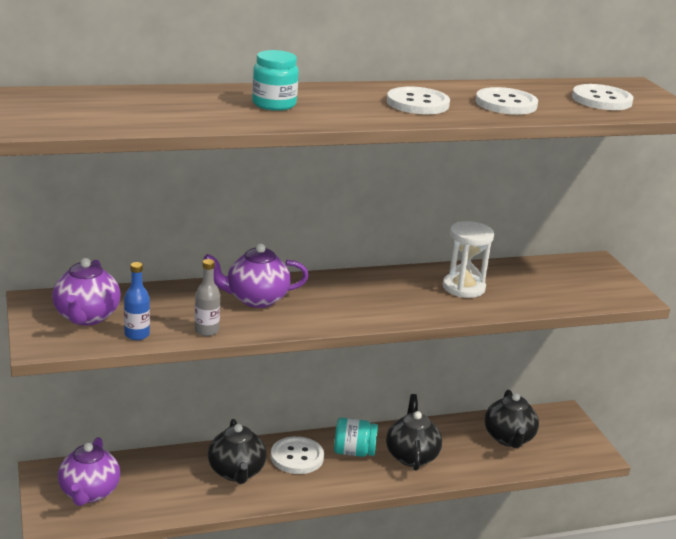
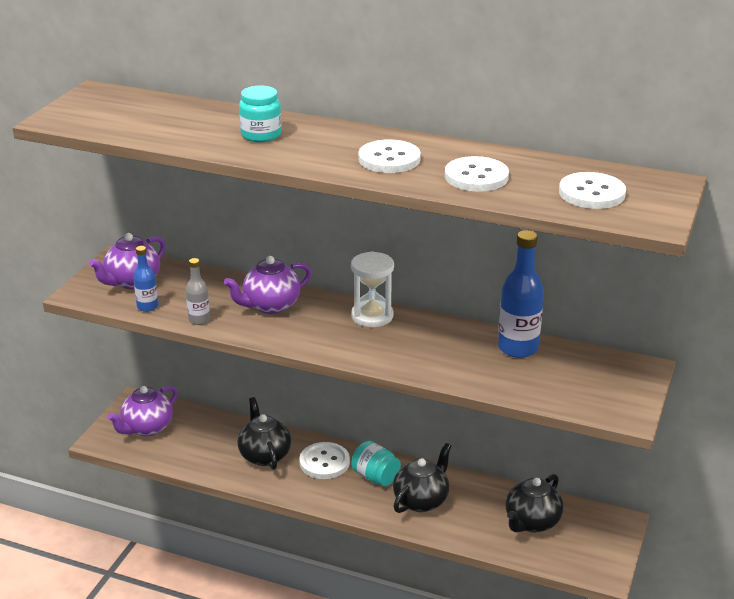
camera: 40 degrees right, 5 degrees up
purple teapot [204,244,309,308] -> purple teapot turned 60 degrees counterclockwise [224,256,311,314]
black teapot [208,419,266,484] -> black teapot turned 135 degrees clockwise [237,397,291,470]
white hourglass [443,221,494,298] -> white hourglass moved to [351,251,394,327]
none -> blue bottle [498,230,544,358]

